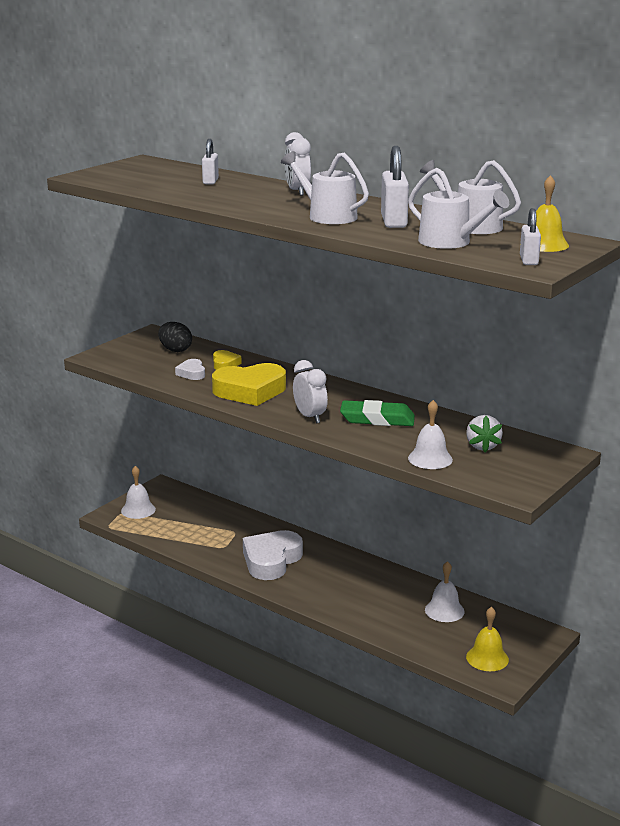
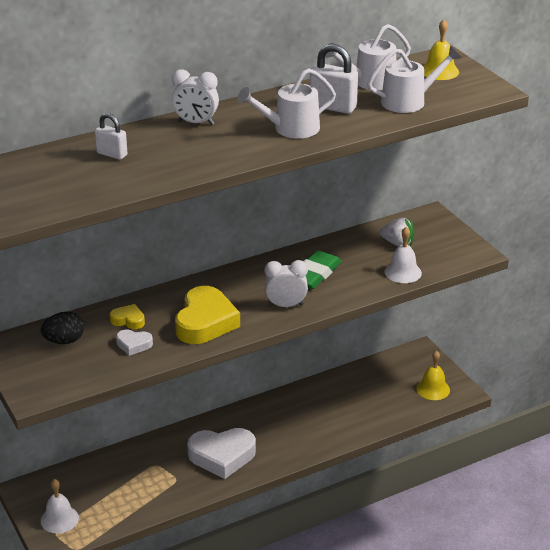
camera: 65 degrees left, 10 degrees up
white heart [243,530,303,580] -> white heart turned 60 degrees counterclockwise [187,428,256,479]
white bell [425,561,465,622] -> none
white padlock [520,208,541,265] -> none

